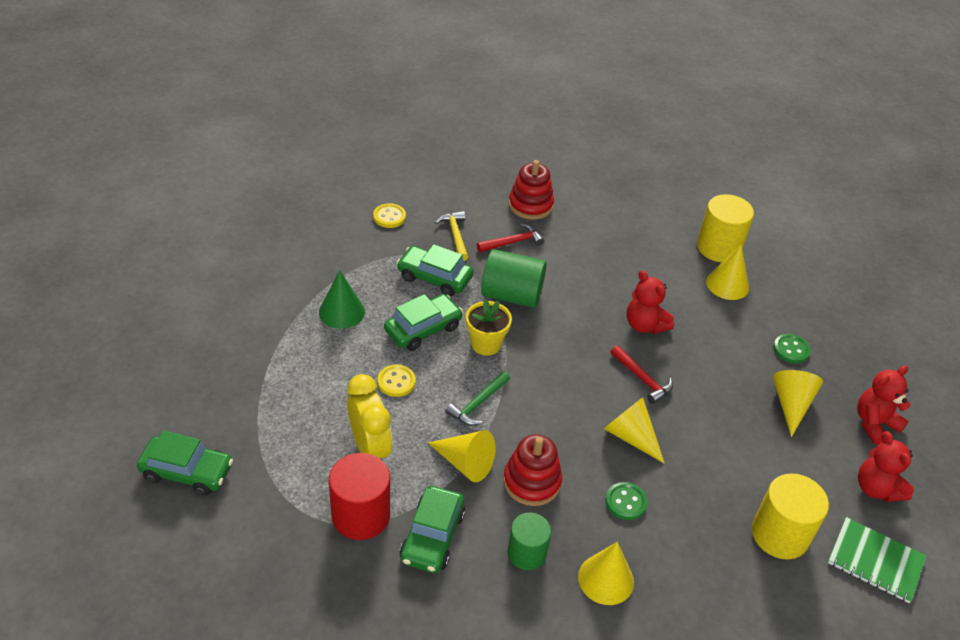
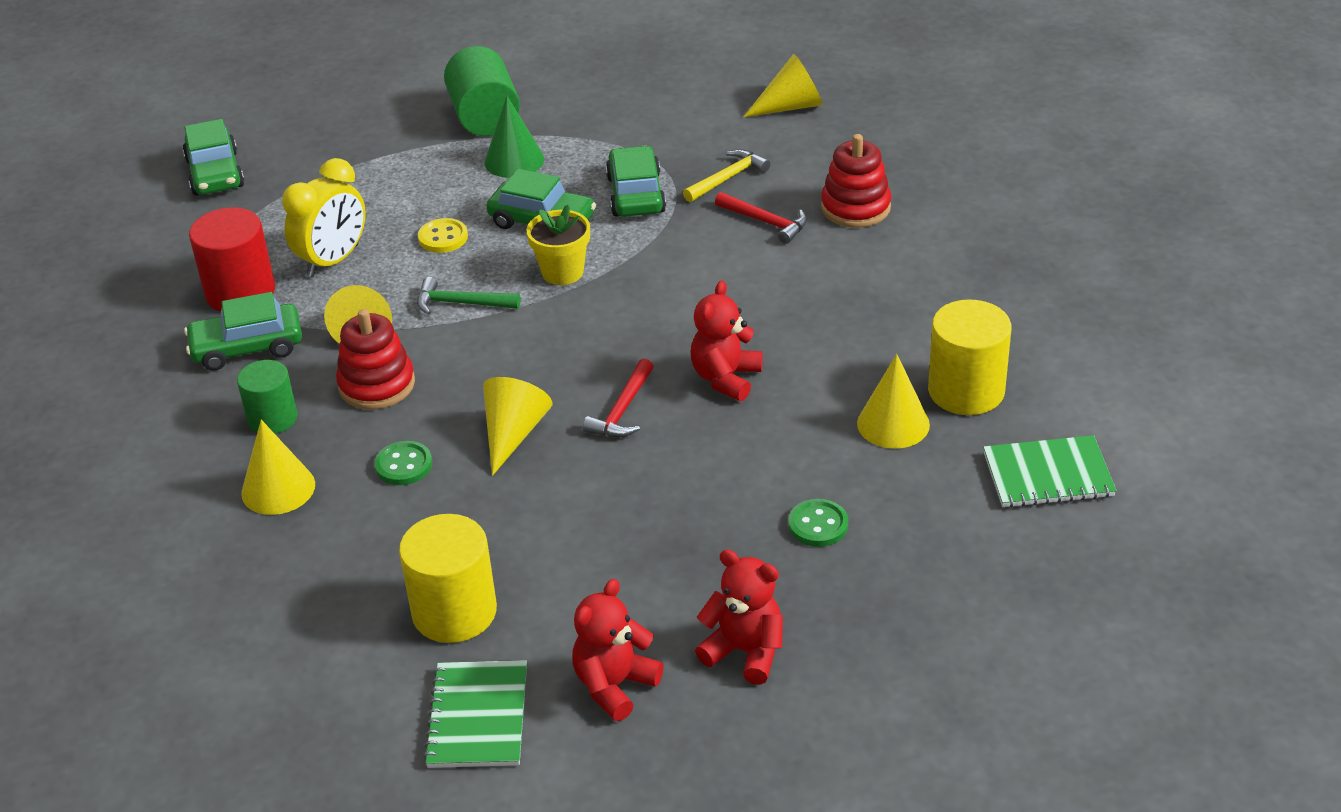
camera: 65 degrees right, 5 degrees down
yellow button [373,203,406,228] -> none
green cylinder [481,249,546,308] -> green cylinder moved to [444,46,520,136]
yellow cone [773,370,823,437] -> yellow cone moved to [743,54,822,117]
none -> green notebook [983,435,1117,508]

